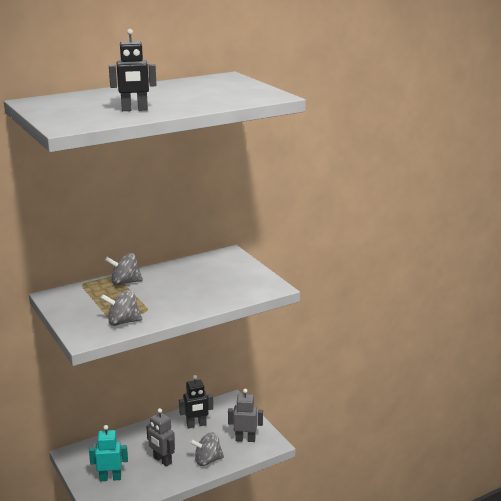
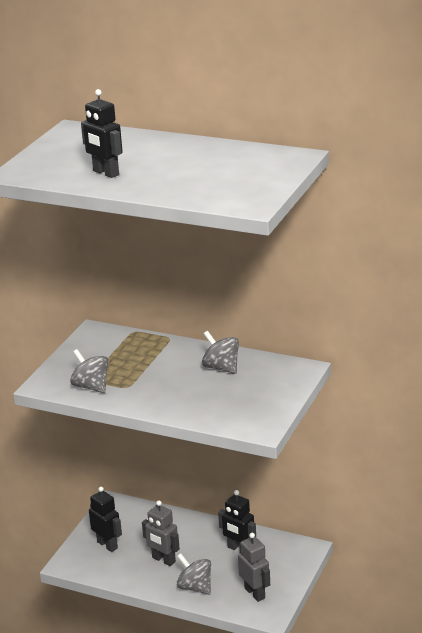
camera: 55 degrees right, 5 degrees up
turquoise robot [89,425,128,481] -> black robot [89,486,122,552]
grey spinning top [105,253,143,286] -> grey spinning top moved to [202,331,239,374]
grey robot [146,408,175,467] -> grey robot turned 60 degrees counterclockwise [142,500,180,566]

